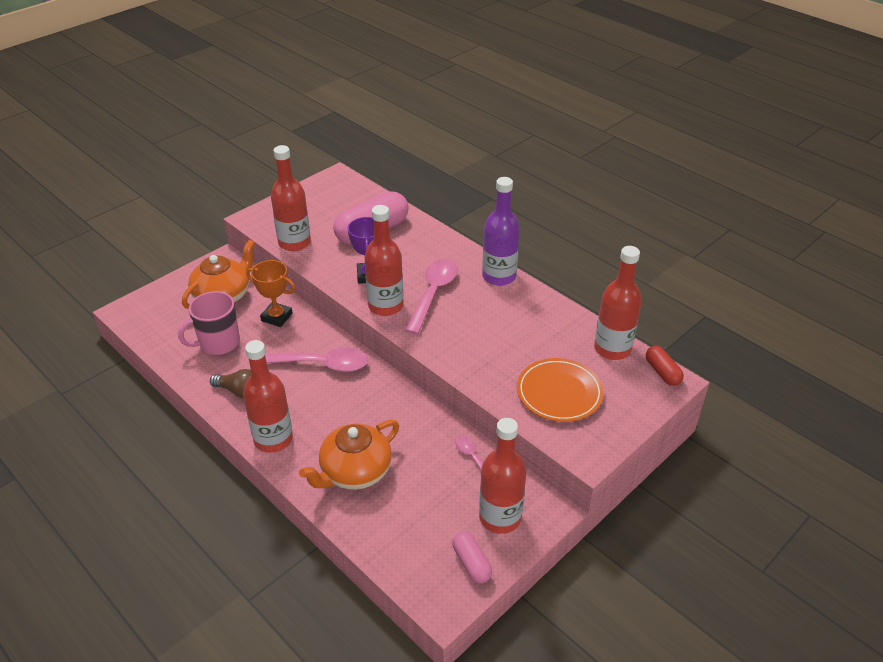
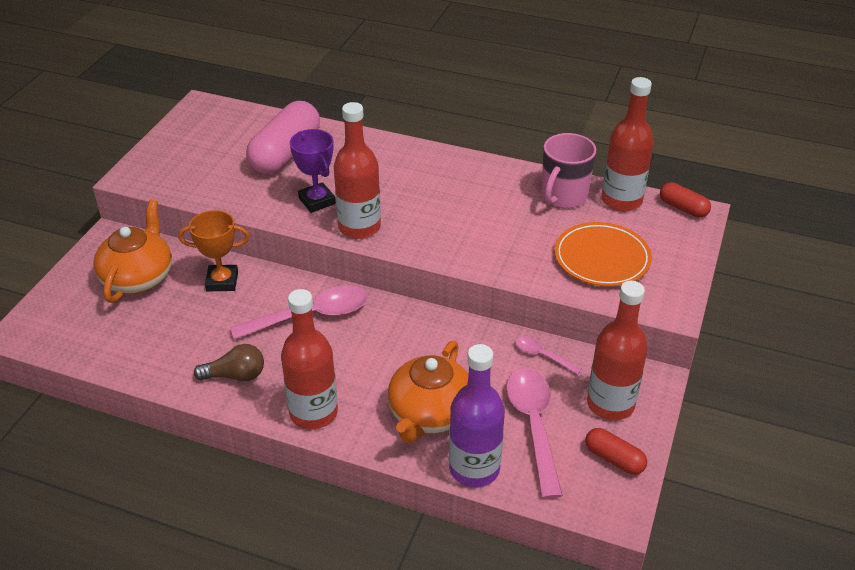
camera: 25 degrees left, 0 degrees up
pink mug [178,291,240,355] -> pink mug moved to [541,133,596,208]
red bottle [271,145,311,251] -> none
pink spoon [404,259,458,334] -> pink spoon moved to [506,368,563,499]
pink capsule [452,532,492,583] -> red capsule [585,428,647,475]
purple bottle [482,177,520,286] -> purple bottle moved to [449,344,505,487]

